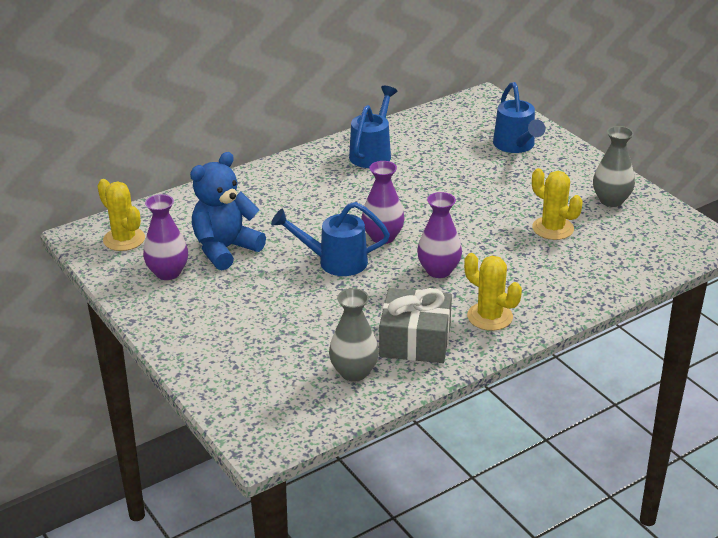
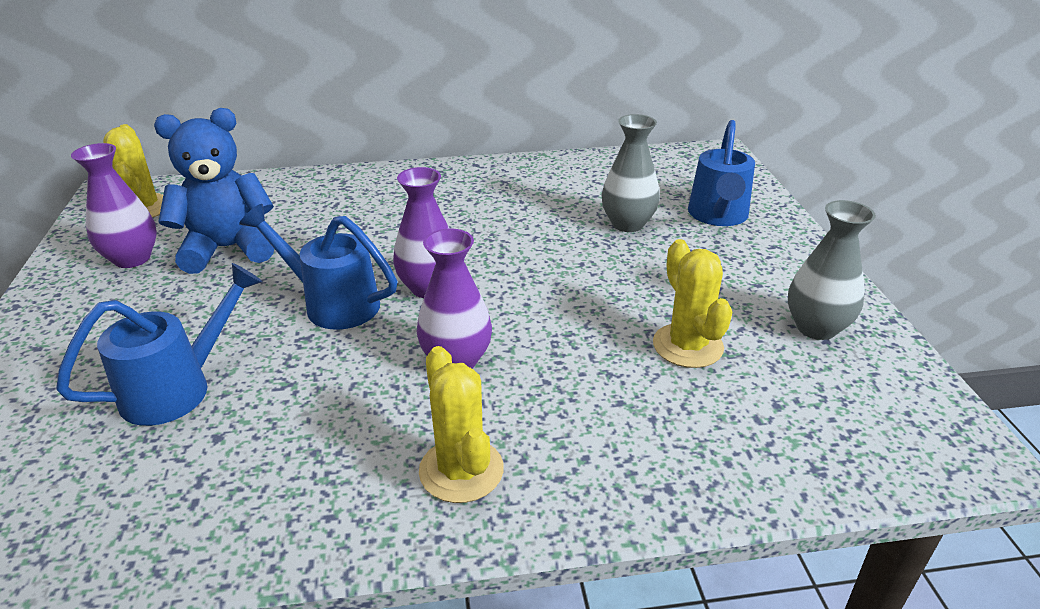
camera: 25 degrees right, 0 degrees up
grey vase [329,288,379,382] -> grey vase moved to [601,114,660,232]
blue watering can [349,86,398,168] -> blue watering can moved to [56,263,262,426]
grey gift [379,288,452,363] -> none

